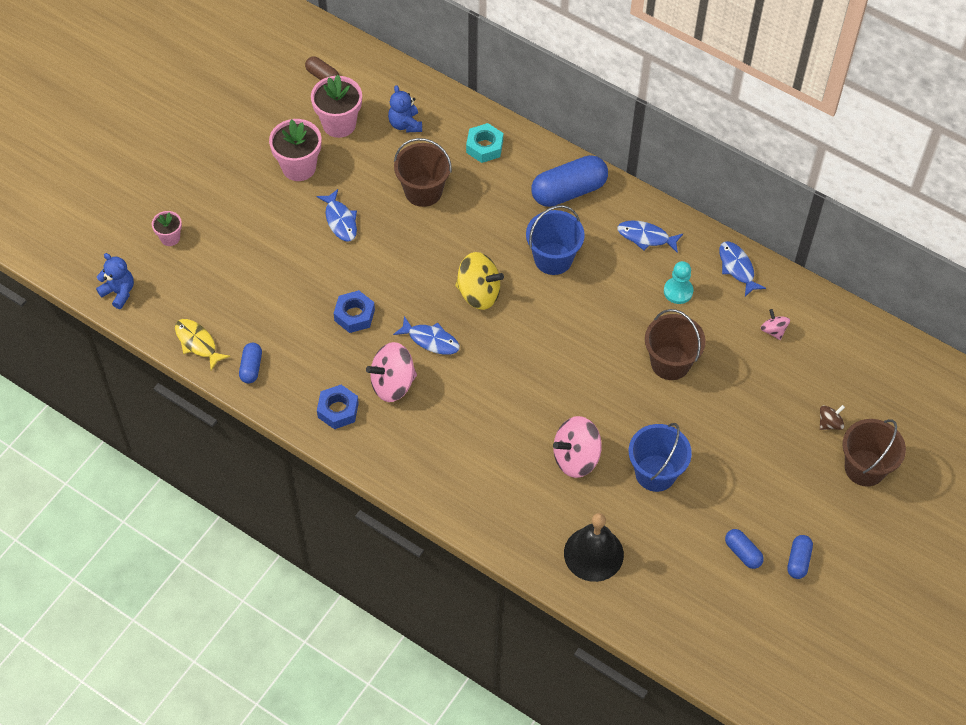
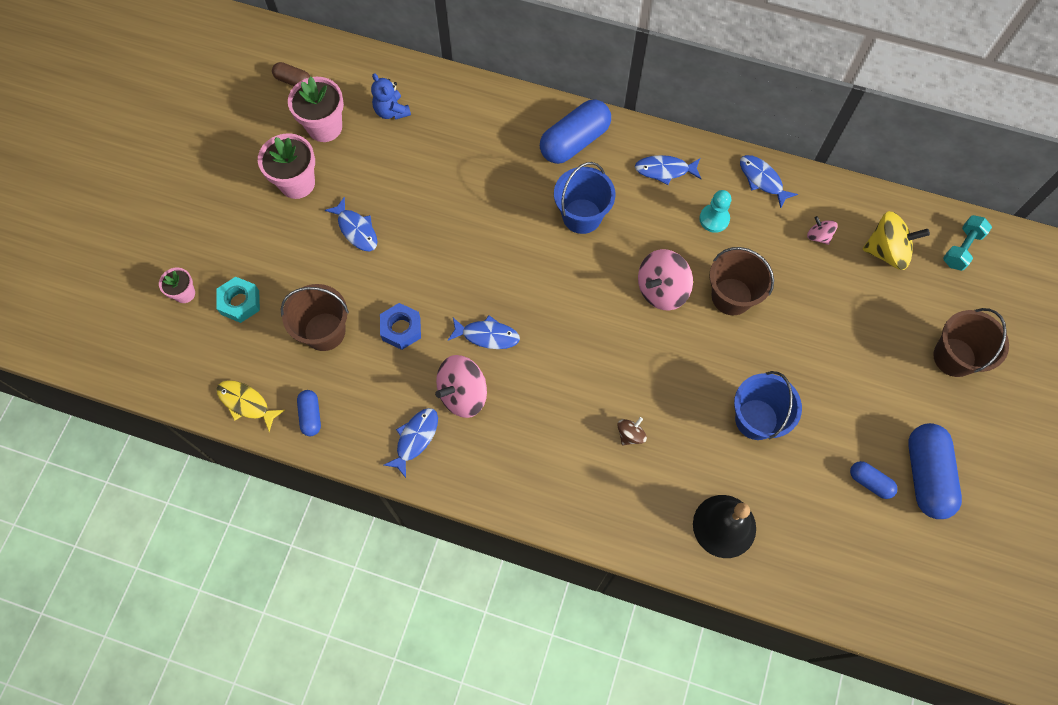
camera: 15 degrees left, 10 degrees up
blue teddy bear [96,253,134,309] -> none
blue nut [317,385,359,429] -> blue fish [384,408,438,478]
brown bucket [394,138,452,207] -> brown bucket moved to [280,284,349,351]
yellow spinning top [455,252,504,310] -> yellow spinning top moved to [862,211,930,270]
turquoise nut [466,123,503,163] -> turquoise nut moved to [216,277,260,323]
pink spinning top [553,416,602,478] -> pink spinning top moved to [638,249,693,311]
blue capsule [787,535,813,579] -> blue capsule [908,423,962,519], size x1.95
brown spinning top [820,405,845,430] -> brown spinning top moved to [617,417,647,445]
none -> turquoise dumbbell [943,215,992,271]

